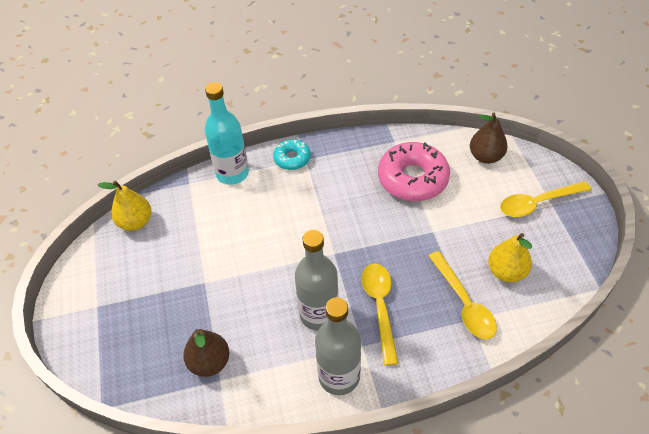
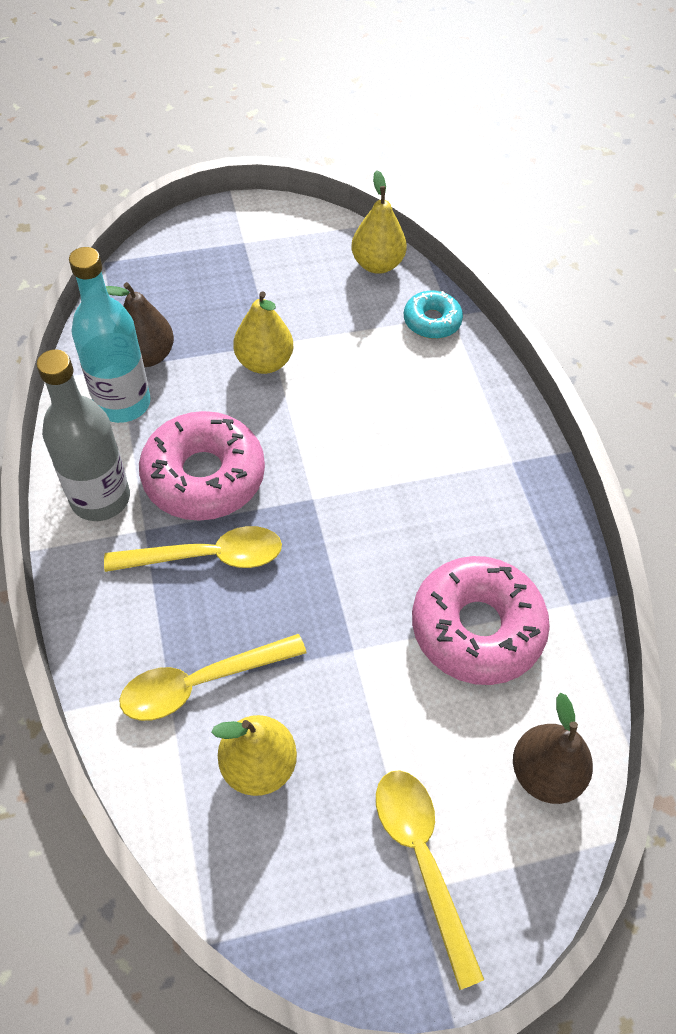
camera: 85 degrees right, 5 degrees up
turquoise bottle [205,82,249,185] -> turquoise bottle moved to [69,247,151,423]
turquoise donut [273,139,311,170] -> turquoise donut moved to [404,291,463,339]
grey bottle [295,230,339,331] -> pink donut [139,411,265,521]
none -> yellow pear [233,291,293,374]

